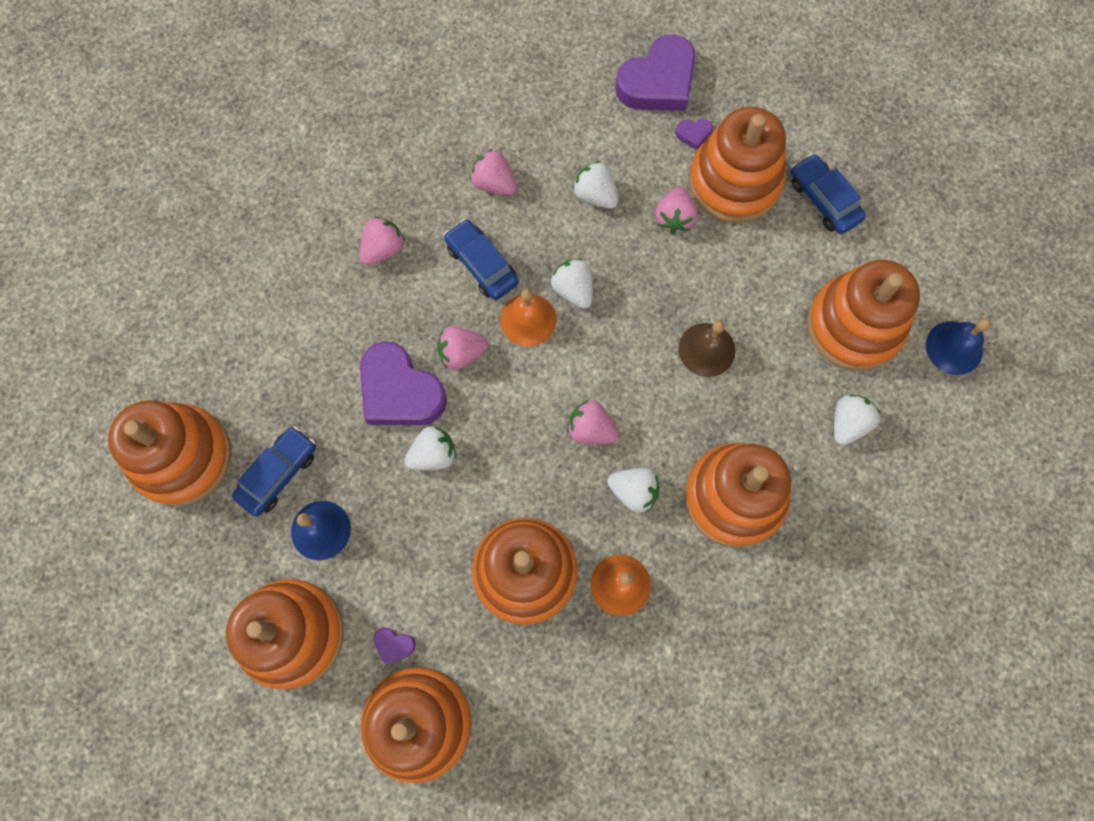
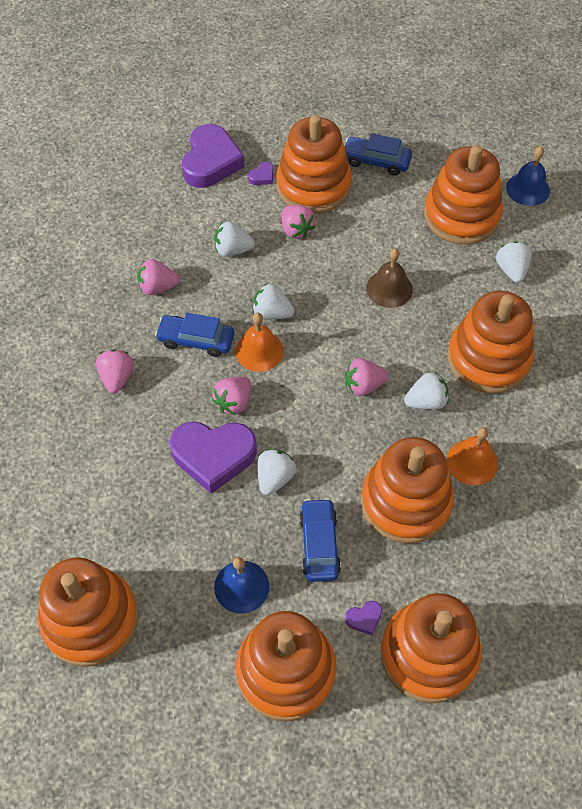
camera: 40 degrees left, 15 degrees down
blue car [232,426,316,517] -> blue car moved to [299,498,341,582]

